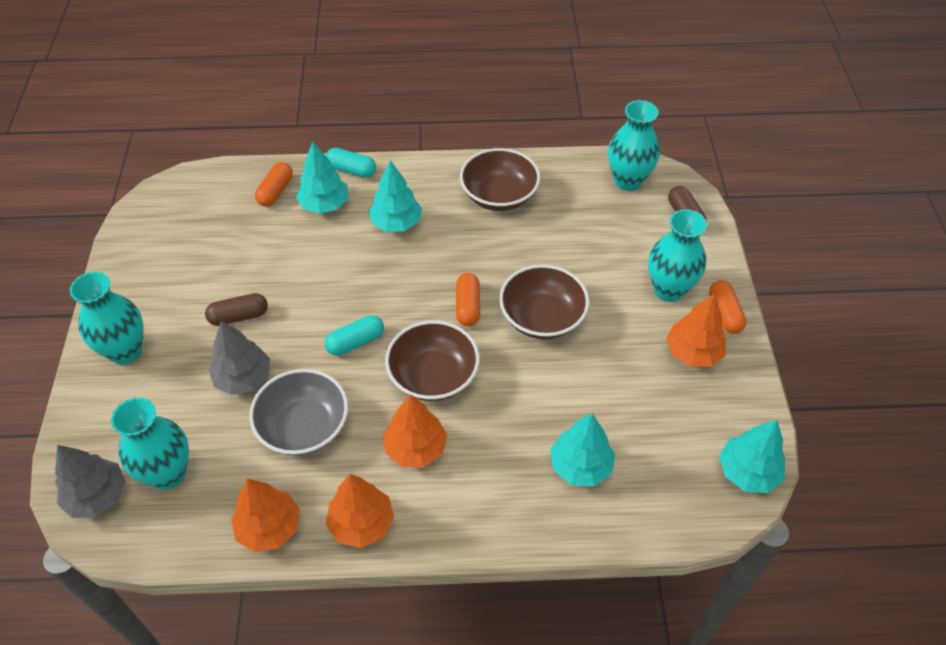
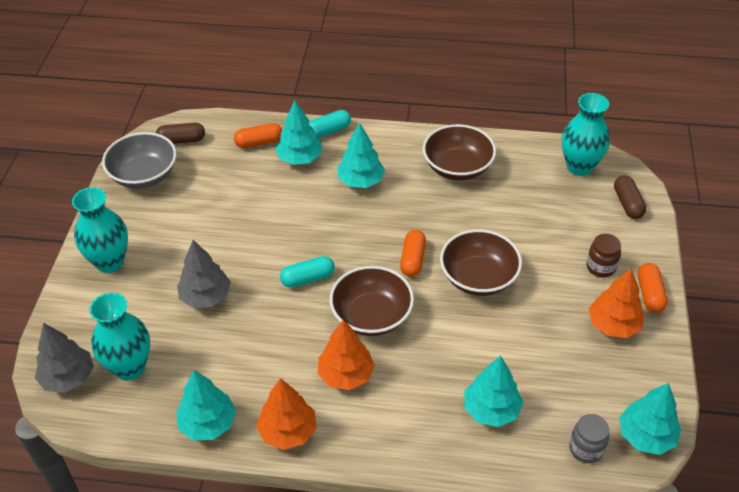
camera: 10 degrees right, 5 degrees down
brown capsule [205,293,268,326] -> brown capsule moved to [156,123,205,144]
orange tree [231,479,300,552] -> turquoise tree [177,370,236,440]
grey bowl [249,369,348,456] -> grey bowl moved to [102,132,177,189]
orange capsule [255,162,293,206] -> orange capsule turned 45 degrees clockwise [234,123,282,148]
turquoise capsule [326,148,376,178] -> turquoise capsule turned 60 degrees counterclockwise [309,110,351,139]
turquoise vase [648,209,707,302] -> brown jar [586,234,621,277]
none -> grey jar [569,414,609,463]

